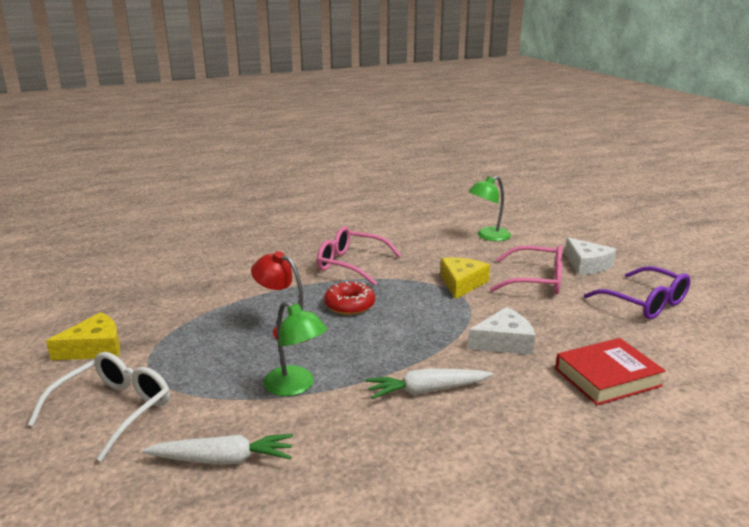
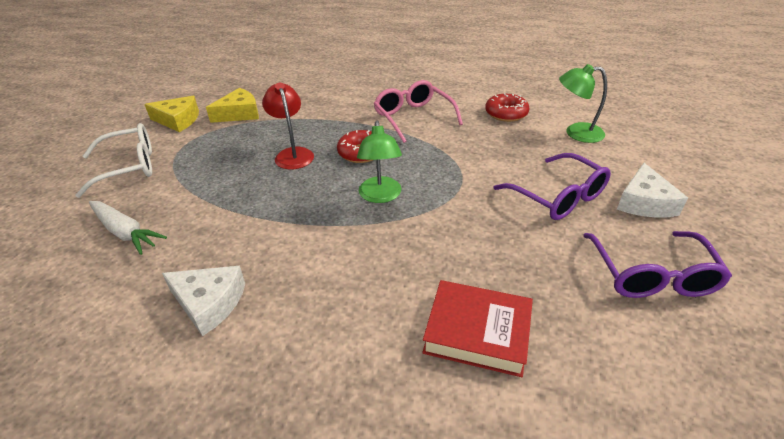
camera: 40 degrees right, 15 degrees up
green lamp [264,301,327,396] -> green lamp moved to [357,121,402,203]
white carrot [366,368,493,399] -> none
yellow cheese [441,257,490,299] -> yellow cheese moved to [206,88,259,123]
white cheese [468,307,535,355] -> white cheese moved to [162,266,245,336]
pink glasses [490,245,562,294] -> purple glasses [493,153,611,220]
none -> red donut [485,93,530,122]

